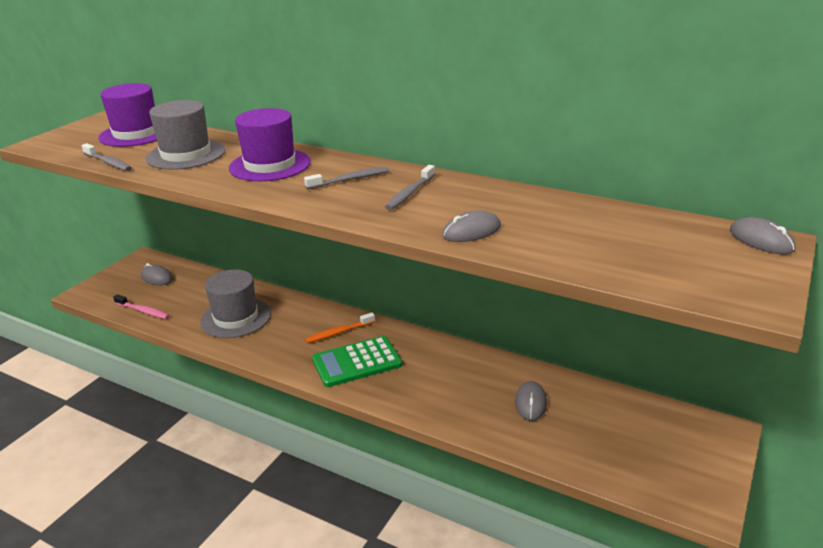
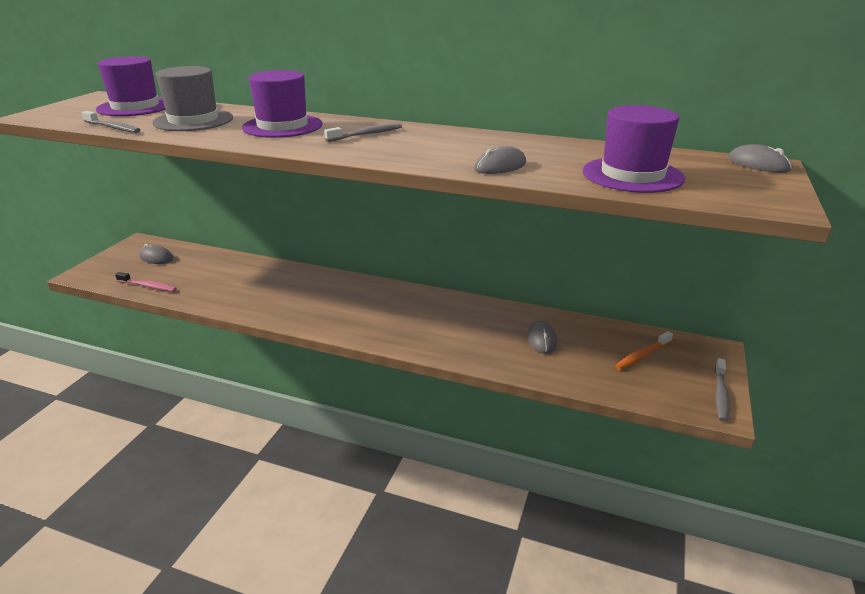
camera: 10 degrees left, 0 degrees up
grey hat [200,270,271,338] -> none
orange toothbrush [305,313,375,343] -> orange toothbrush moved to [615,331,673,370]
green calculator [312,336,402,387] -> none
grey toothbrush [385,165,435,210] -> grey toothbrush moved to [715,358,729,422]
none -> purple hat [583,105,685,193]

